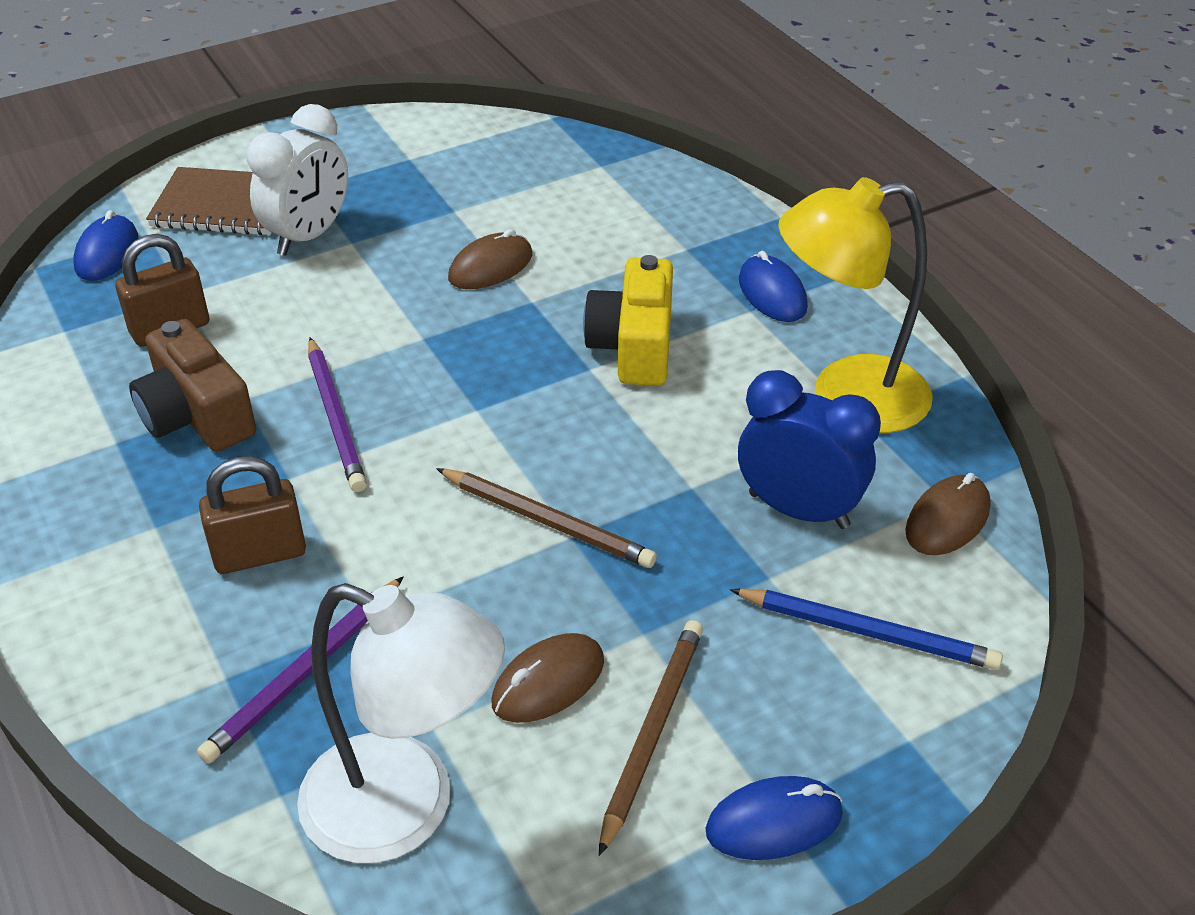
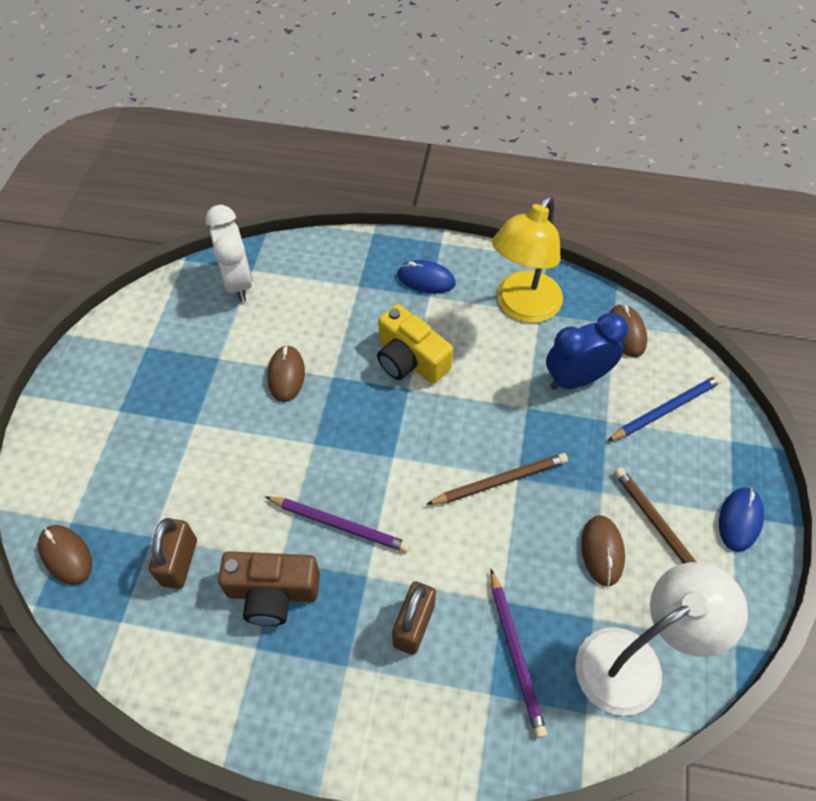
camera: 50 degrees left, 15 degrees up
blue mouse [73,210,138,281] -> brown mouse [38,525,92,585]
brown notebook [146,167,272,235] -> none
white clock [247,104,348,256] -> white clock moved to [205,205,253,302]

